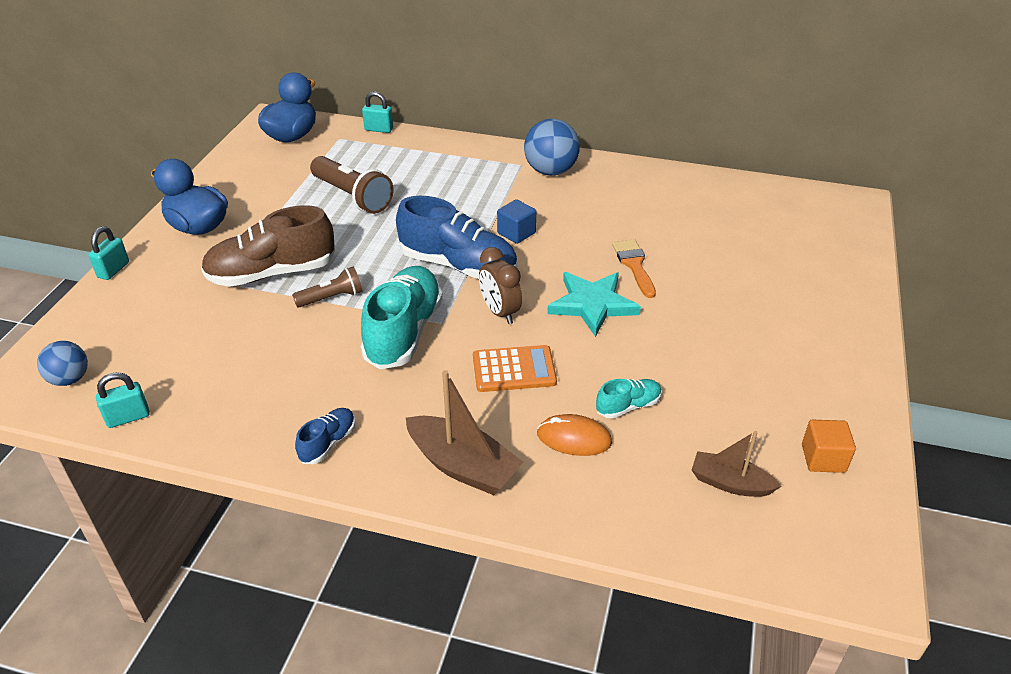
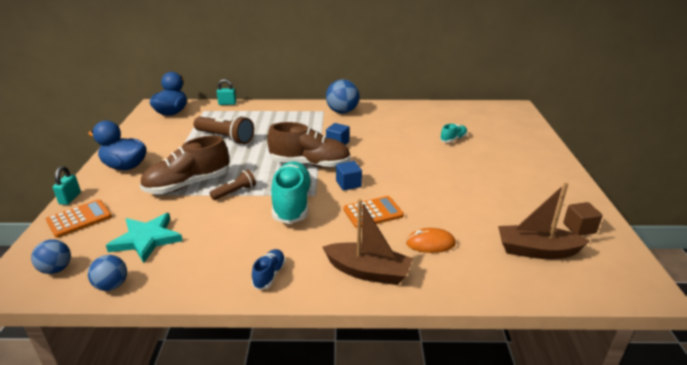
camera: 15 degrees left, 10 degrees down
turquoise padlock [96,372,150,428] -> blue ball [88,255,127,291]
blue shoe [396,196,517,279] -> brown shoe [267,122,351,168]
brown clock [479,247,522,324] -> blue cube [336,161,362,191]
turquoise star [547,272,641,337] -> turquoise star moved to [106,213,183,263]
turquoise shoe [596,379,662,419] -> turquoise shoe moved to [440,124,468,143]
orange brush [612,239,656,298] -> none
brown boat [692,431,781,497] -> brown boat [498,183,590,259], size x1.55
orange cube [802,420,856,473] -> brown cube [563,202,603,236]
none -> orange calculator [46,199,112,238]

